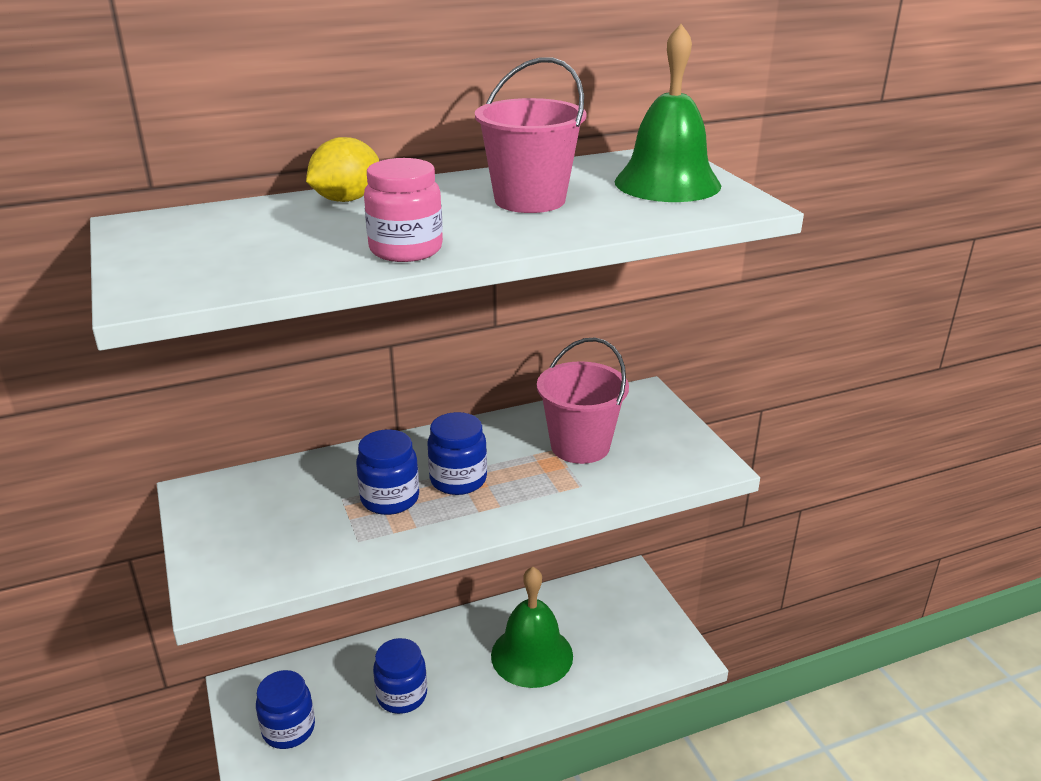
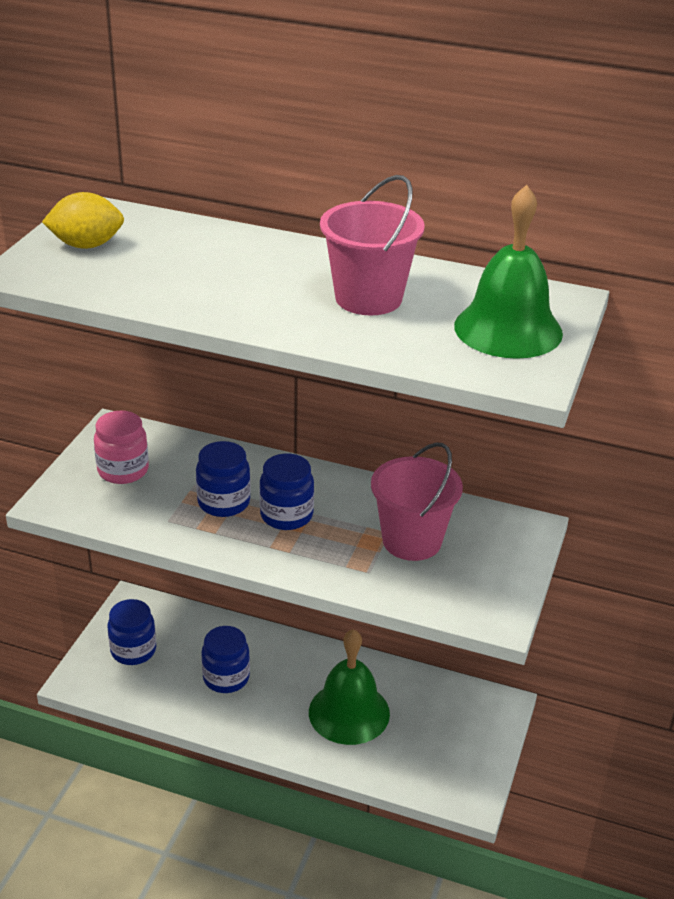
camera: 40 degrees right, 5 degrees up
yellow lemon [306,137,379,202] -> yellow lemon moved to [42,192,124,249]
pink jar [364,158,443,262] -> pink jar moved to [94,411,149,484]

